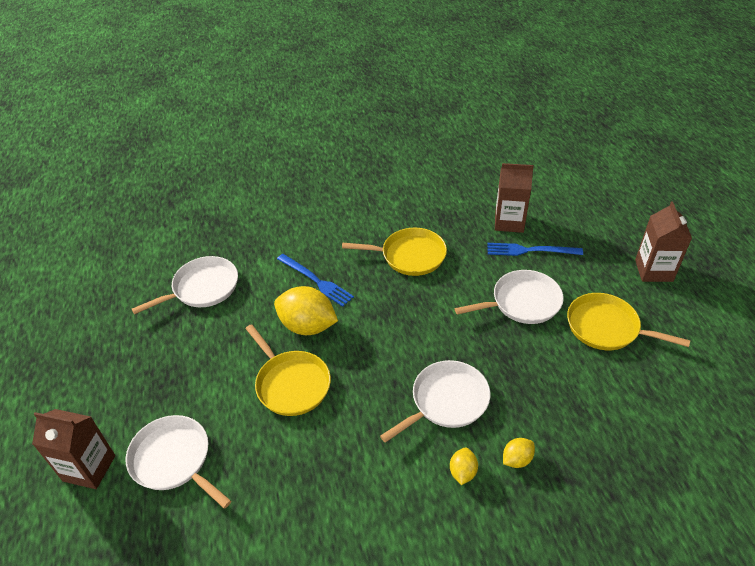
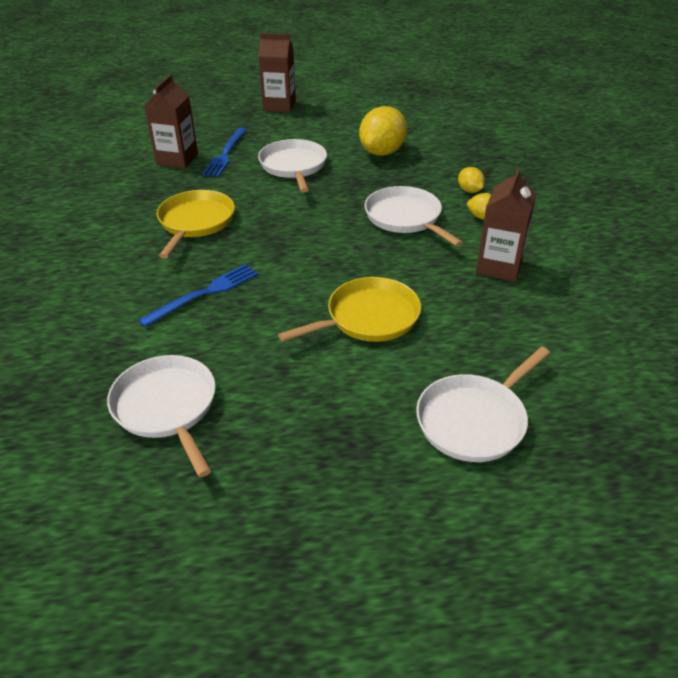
camera: 85 degrees left, 5 degrees down
brown carton [32,409,115,489] -> brown carton moved to [476,168,536,282]
yellow lemon [274,286,338,335] -> yellow lemon moved to [359,106,407,156]
yellow pan [567,293,690,350] -> none

